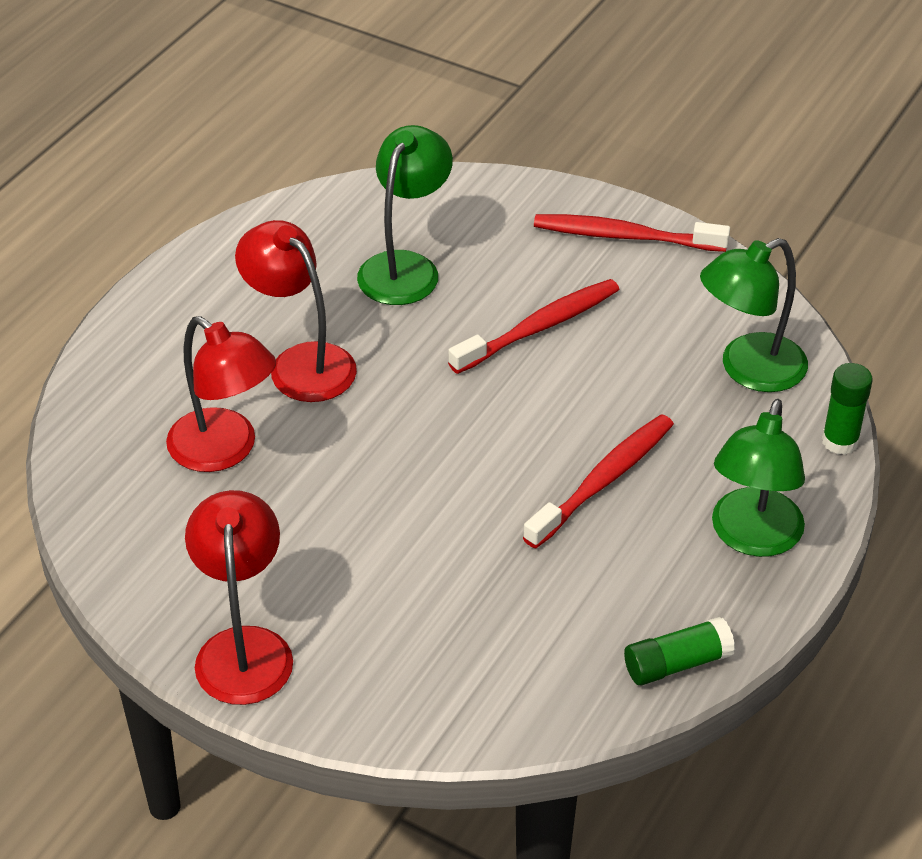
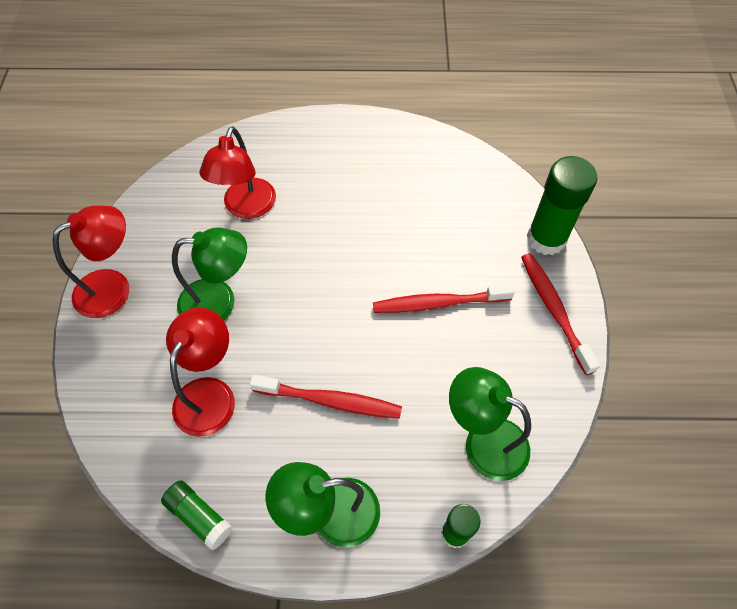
camera: 60 degrees right, 15 degrees up
red lamp [235,220,357,402] -> red lamp moved to [166,307,235,437]
green lamp [357,125,453,305] -> green lamp moved to [172,228,247,320]
red toothbrush [448,279,620,374] -> red toothbrush turned 150 degrees clockwise [373,284,515,313]
none -> green glue stick [527,156,597,255]

